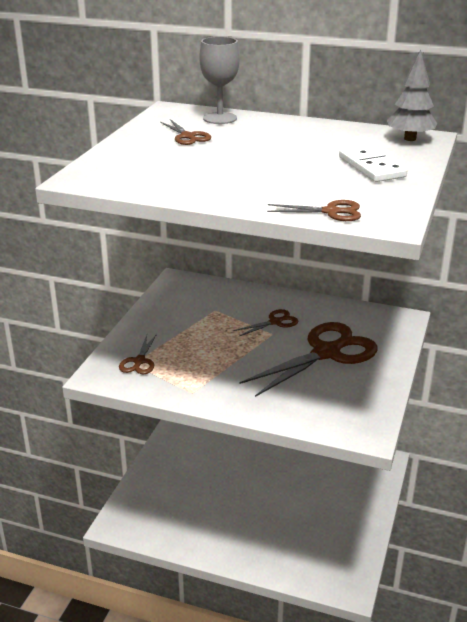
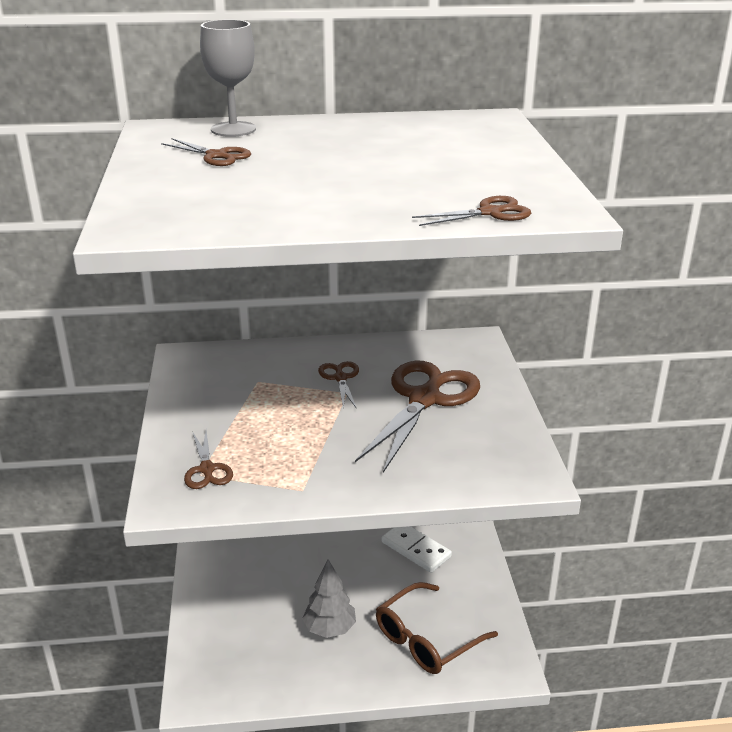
camera: 25 degrees left, 0 degrees up
brown scissors [233,309,298,336] -> brown scissors turned 45 degrees counterclockwise [318,361,359,409]
white domino [339,145,408,182] -> white domino moved to [382,527,452,573]
grey tree [387,50,437,141] -> grey tree moved to [302,560,356,638]
none -> brown glasses [376,582,498,674]

